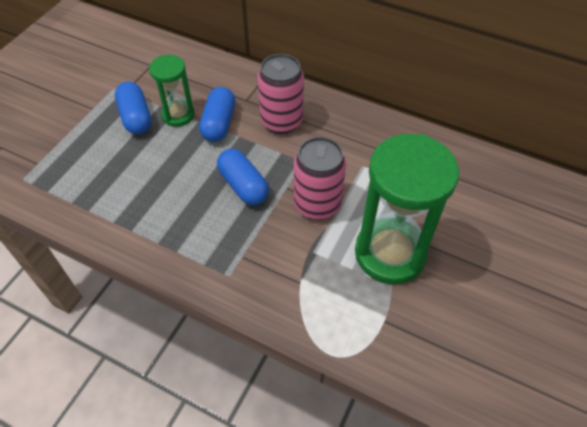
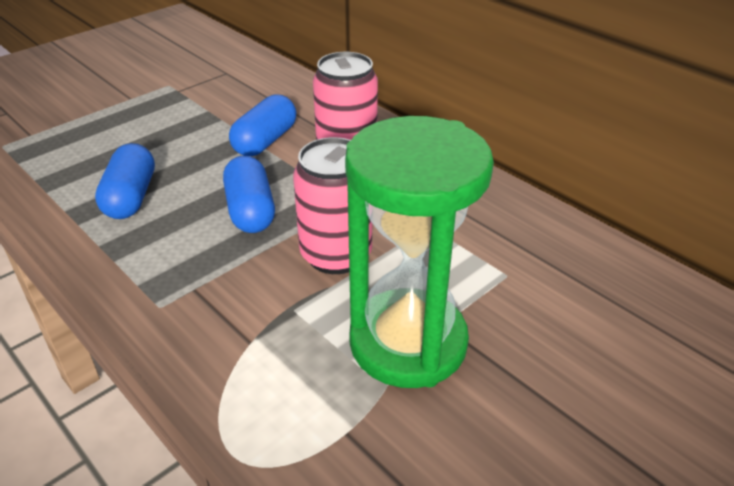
camera: 20 degrees right, 15 degrees down
blue capsule [115,82,152,134] -> blue capsule moved to [95,143,155,219]
green hourglass [149,55,195,127] -> none

